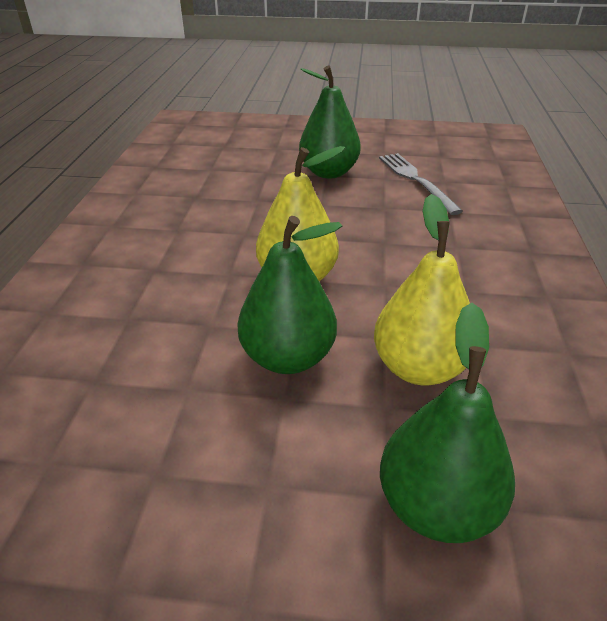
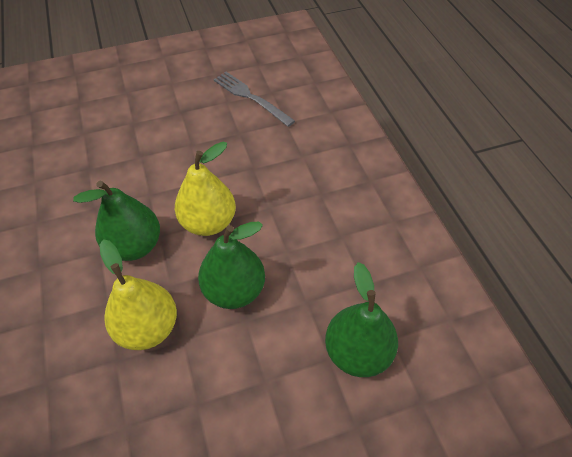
camera: 25 degrees left, 15 degrees up
green pear [299,66,361,179] -> green pear moved to [73,181,160,261]
yellow pear [374,194,470,386] -> yellow pear moved to [100,239,177,350]

